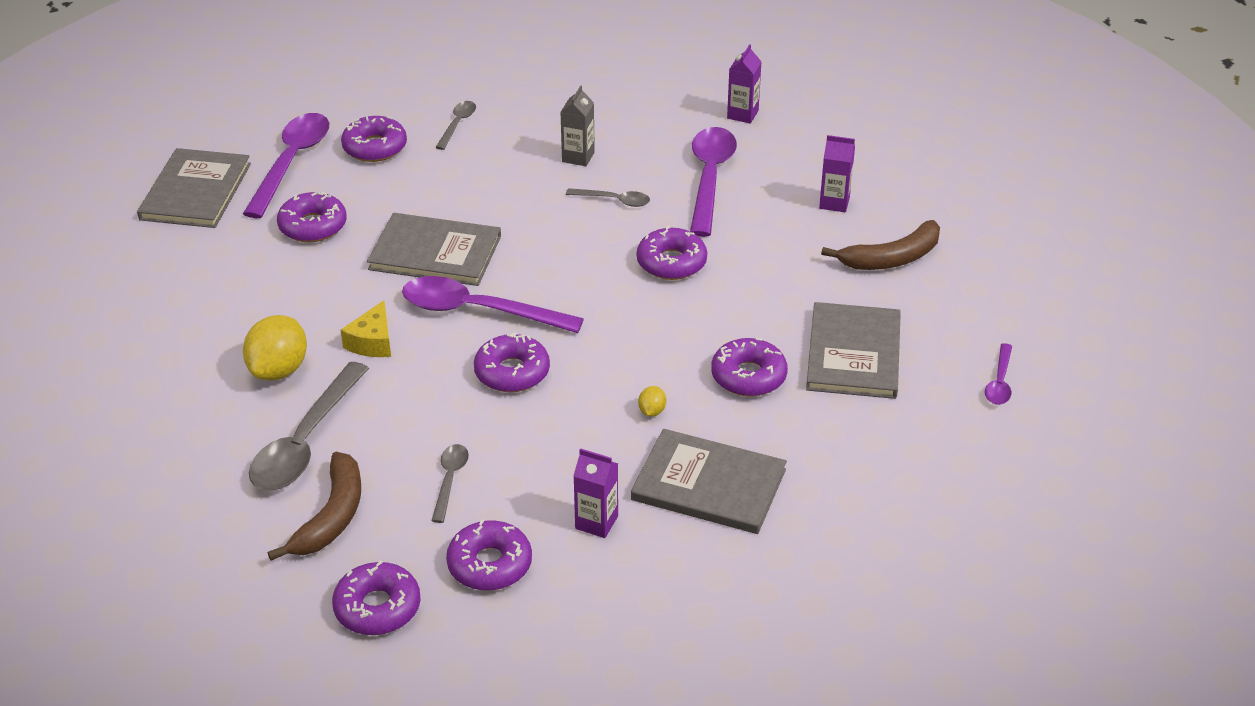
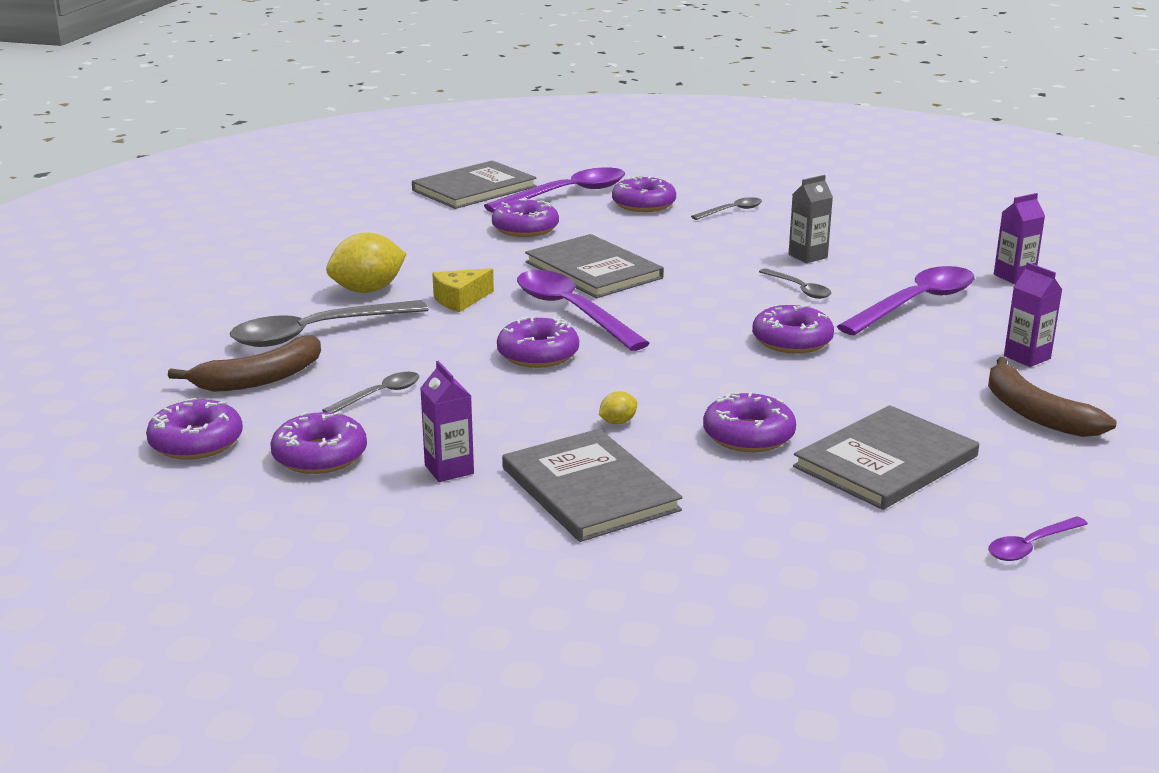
camera: 40 degrees right, 15 degrees down
brown banana [821,220,940,270] -> brown banana turned 45 degrees clockwise [988,357,1116,437]

